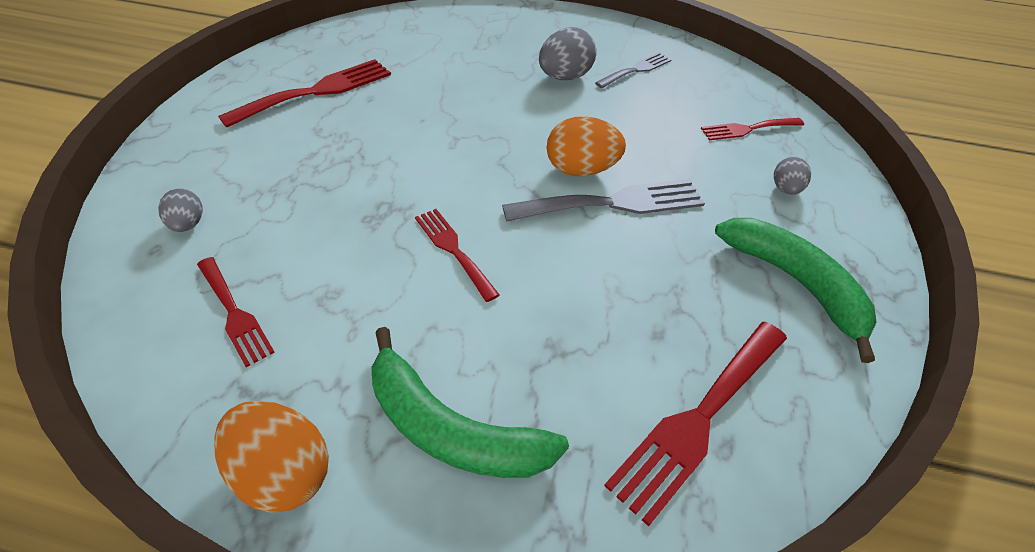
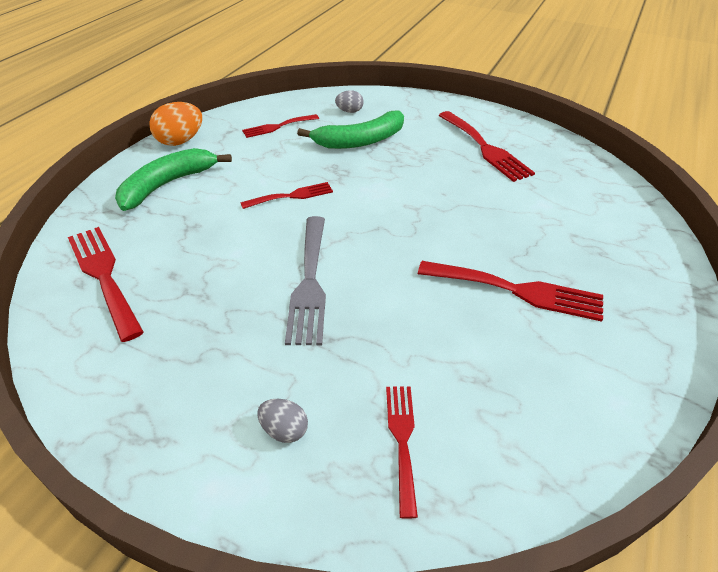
camera: 105 degrees right, 5 degrees down
grey egg [539,27,596,80] -> red fork [418,261,603,322]
orange egg [546,116,626,176] -> none
grey fork [595,52,671,88] -> none
green banana [715,218,877,363] -> green banana moved to [297,111,404,149]

